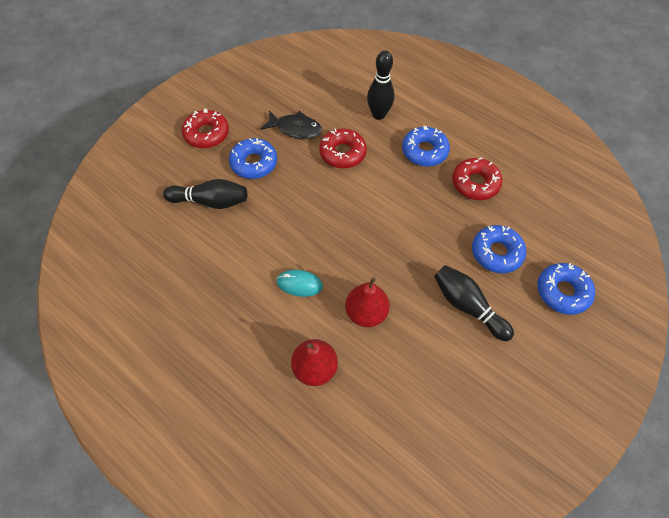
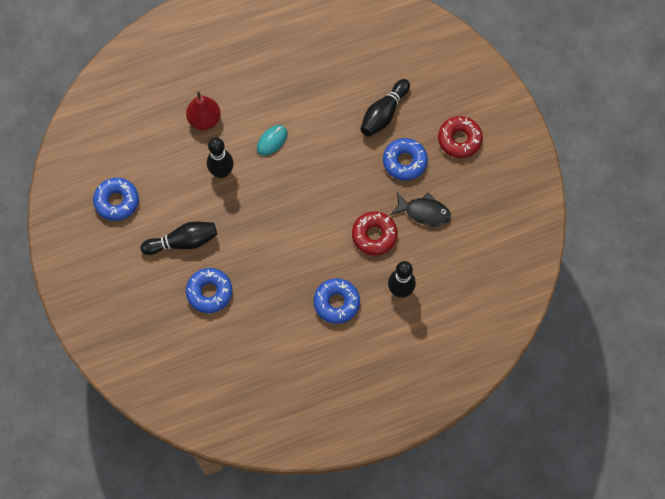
camera: 120 degrees right, 10 degrees up
black fish [261,111,322,139] -> black fish turned 120 degrees counterclockwise [391,192,451,226]
red pear [345,277,390,327] -> black bowling pin [207,137,234,178]
red donut [452,158,502,200] -> none
blue donut [537,263,595,315] -> blue donut moved to [93,178,139,221]

